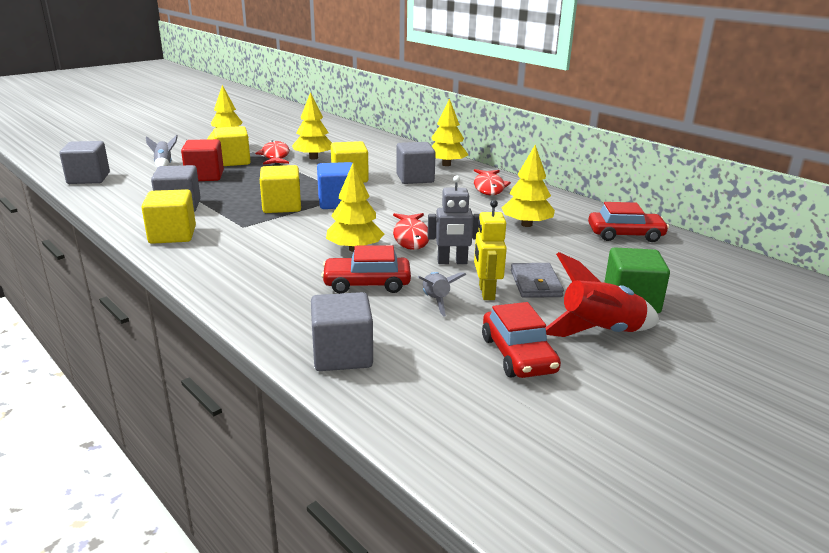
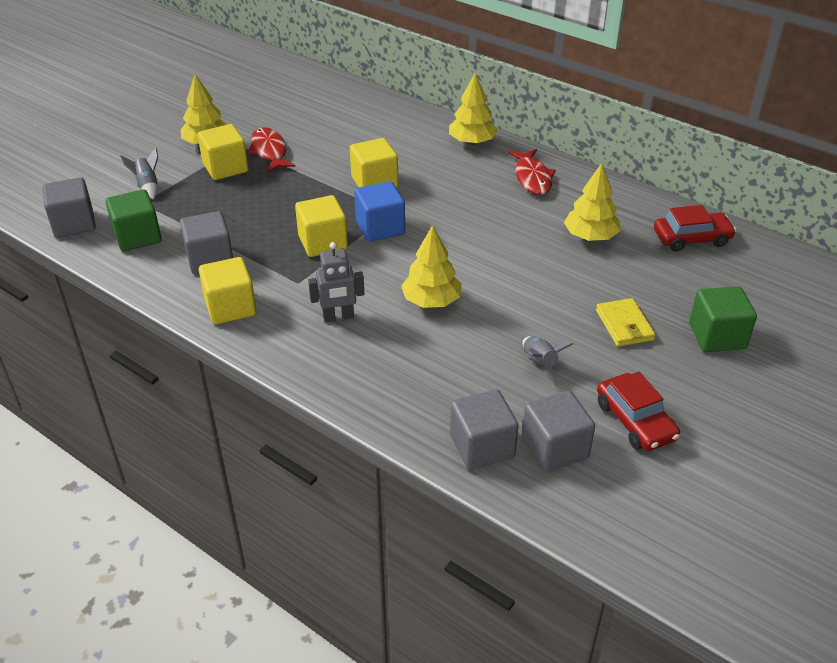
camera: 10 degrees left, 15 degrees up
red cube [181,139,224,181] -> none
yellow tree [292,92,332,159] -> none
red car [321,245,411,293] -> none
red fish [393,213,429,250] -> none
grey cube [396,142,436,184] -> grey cube moved to [522,391,595,472]
grey robot [427,175,480,264] -> grey robot moved to [308,242,364,322]
yellow robot [474,200,507,300] -> none
grey wallet [511,263,564,298] -> yellow wallet [596,298,656,347]
red rocket [546,252,660,337] -> none
none -> green cube [106,189,162,251]

